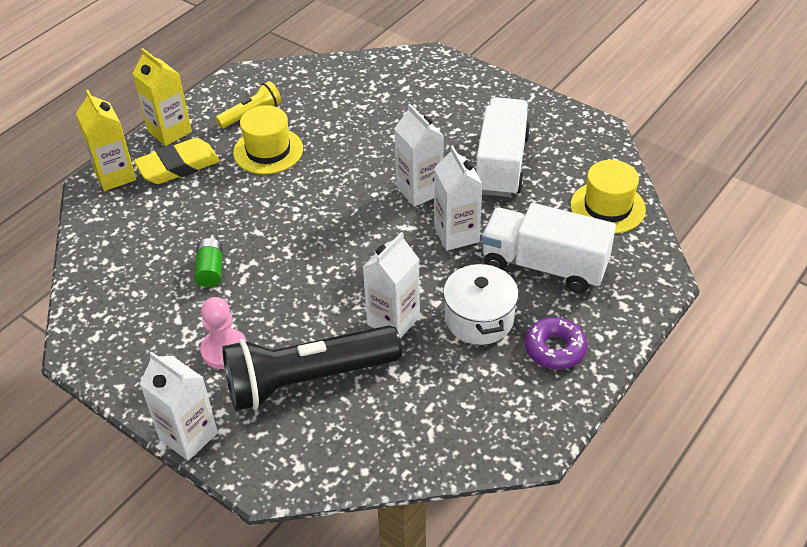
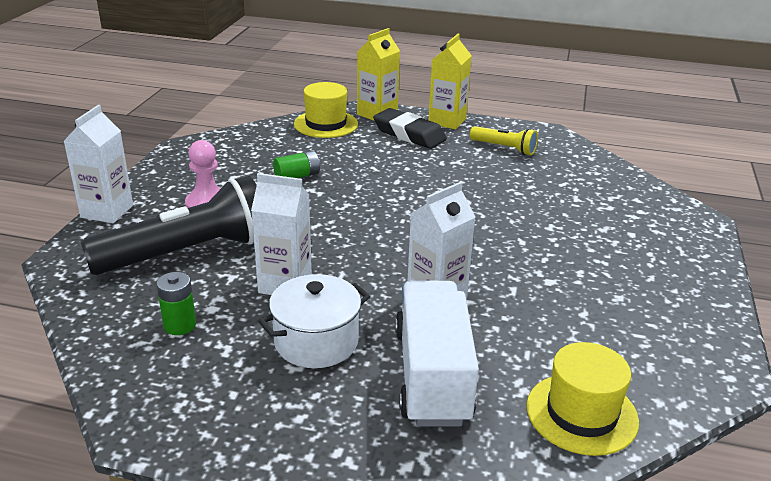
camera: 65 degrees right, 15 degrees down
yellow eraser [134,138,220,184] -> black eraser [373,108,447,149]
black flashlight [222,325,402,411] -> black flashlight turned 105 degrees clockwise [81,176,257,275]
yellow hat [233,105,303,174] -> yellow hat moved to [294,82,358,138]
white carton [394,104,444,207] -> none
white truck [475,97,531,197] -> none
purple donut [525,317,587,369] -> none
none -> green battery [156,272,196,335]

